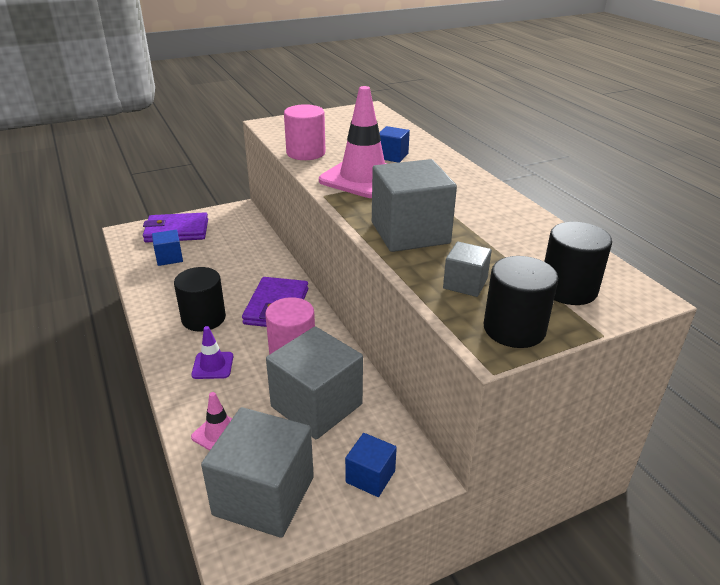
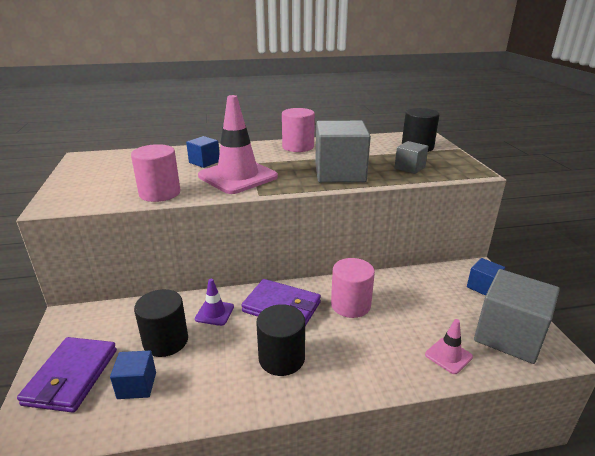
camera: 75 degrees left, 5 degrees down
purple traffic cone [191,326,233,379] -> purple traffic cone moved to [195,279,234,326]
grey cube [266,326,363,439] -> none
black cylinder [484,256,558,348] -> black cylinder moved to [134,289,188,357]
none -> pink cylinder [282,108,315,152]

